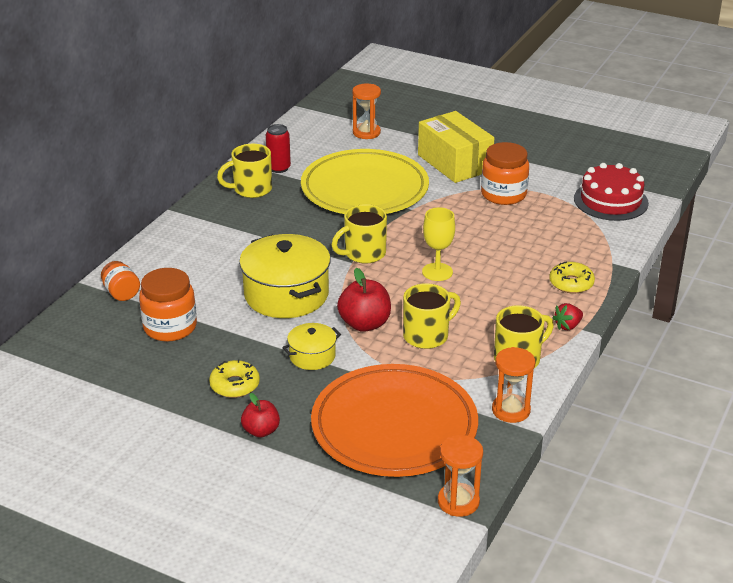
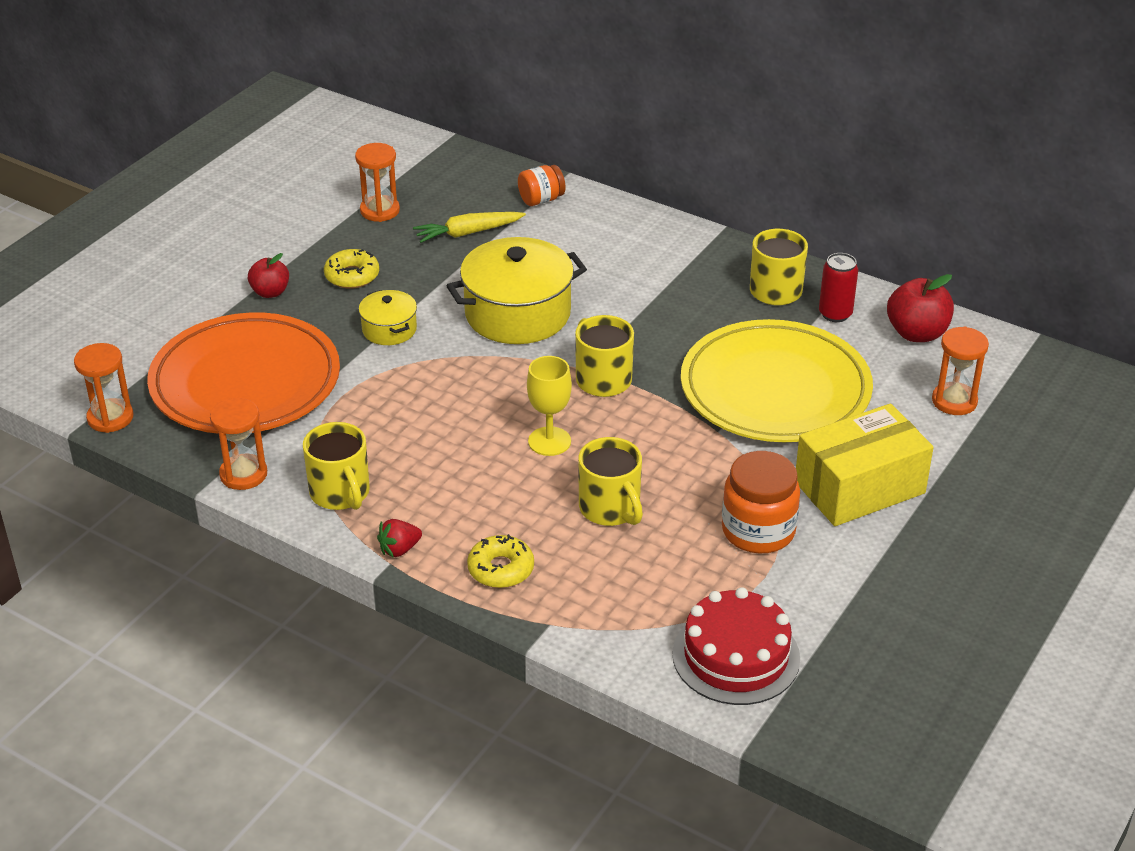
camera: 95 degrees right, 5 degrees up
orange jar [139,268,197,342] -> yellow carrot [413,212,526,243]
red apple [337,268,391,332] -> red apple moved to [887,274,954,342]
yellow mug [403,283,461,349] -> yellow mug moved to [578,437,643,526]
red strawberry [552,303,583,330] -> red strawberry turned 90 degrees counterclockwise [377,519,422,558]
none -> orange hourglass [355,143,400,222]

